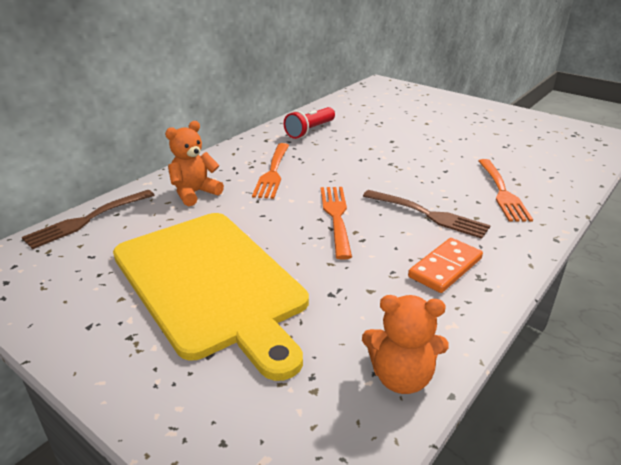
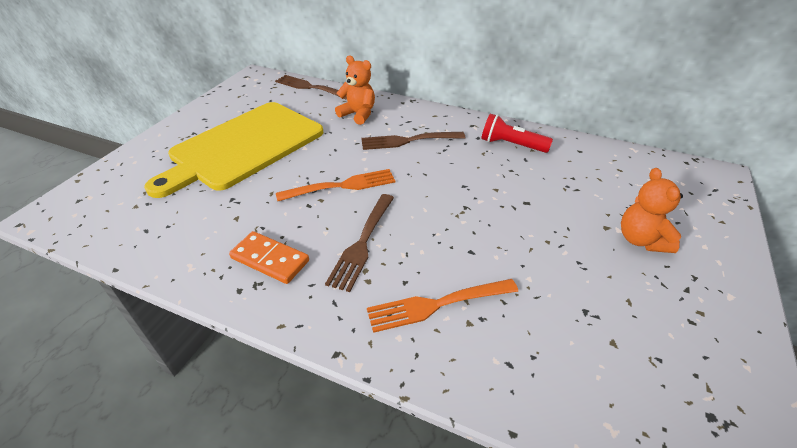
camera: 75 degrees right, 10 degrees up
orange fork [252,143,289,199] -> brown fork [361,132,465,150]
orange teddy bear [362,295,449,394] -> orange teddy bear moved to [621,168,683,253]

